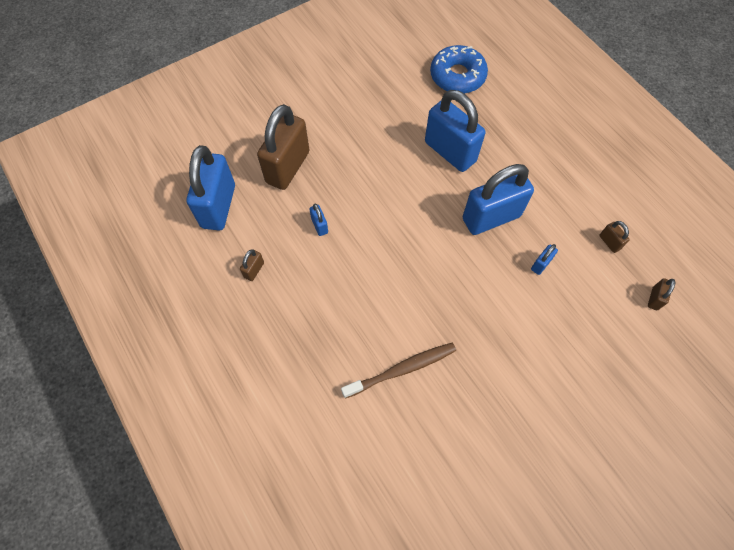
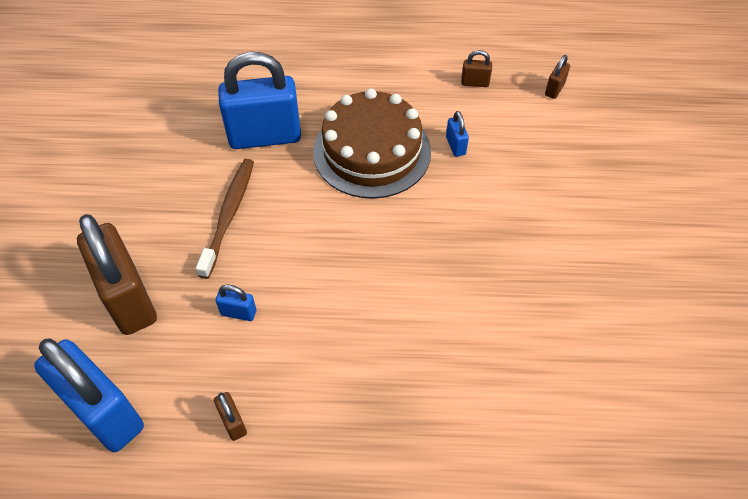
camera: 55 degrees left, 10 degrees down
brown toothbrush [341,343,456,399] -> brown toothbrush moved to [196,159,254,279]
blue donut [430,45,488,94] -> none
blue padlock [463,164,534,235] -> brown cake [313,88,431,199]
brown padlock [648,278,675,310] -> brown padlock turned 60 degrees clockwise [545,55,570,99]

